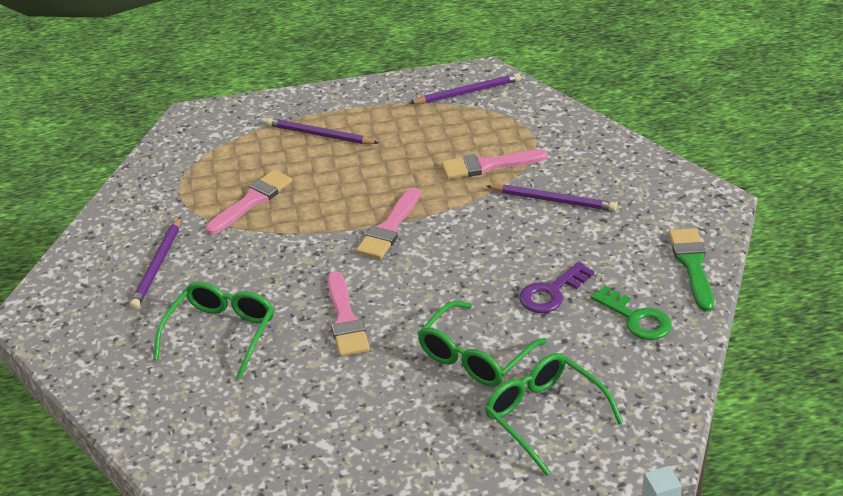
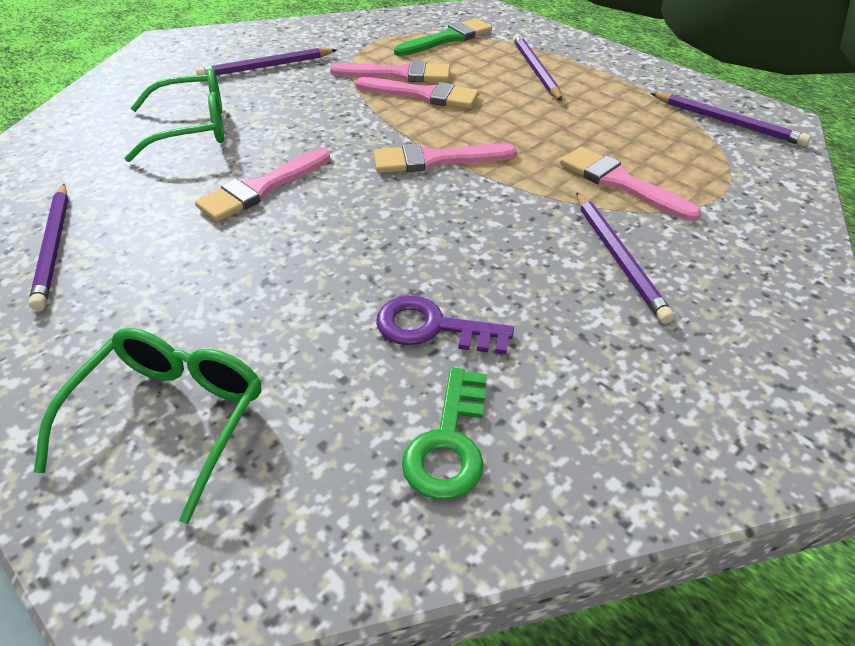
camera: 55 degrees right, 5 degrees up
green glasses [418,301,547,387] -> none
green brush [669,228,714,312] -> green brush moved to [394,18,492,56]
none -> purple pencil [28,184,68,311]
none -> pink brush [356,77,479,109]

